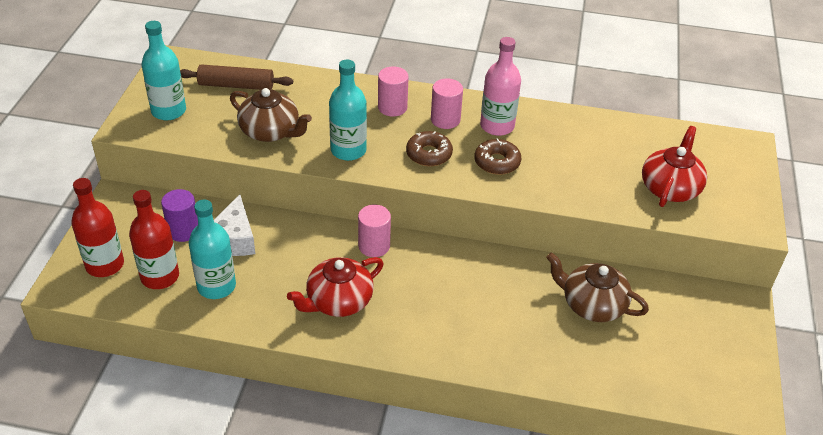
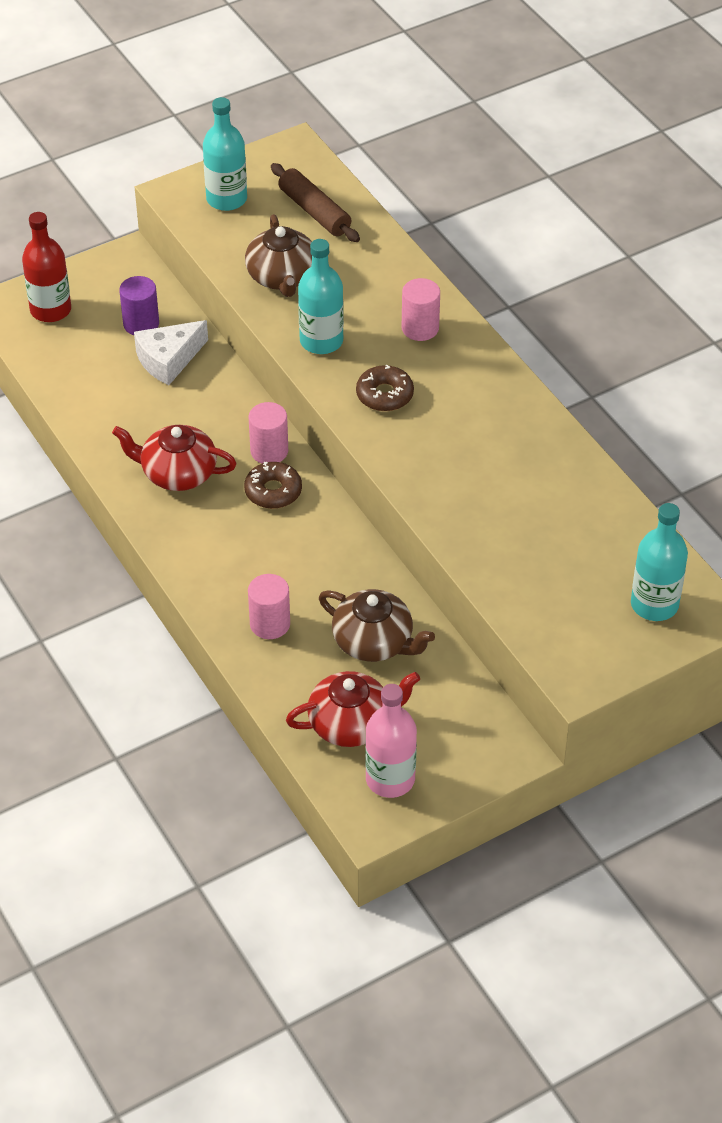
camera: 50 degrees right, 5 degrees up
red bottle [129,190,179,289] -> none
turquoise bottle [189,199,236,299] -> turquoise bottle moved to [631,503,688,621]
pink cylinder [431,79,463,129] -> pink cylinder moved to [248,574,290,639]
brown donut [474,138,522,175] -> brown donut moved to [244,462,302,509]
pink bottle [480,37,521,136] -> pink bottle moved to [365,684,417,798]
brown teapot [546,252,649,322] -> brown teapot turned 135 degrees clockwise [319,589,435,662]
red teapot [642,126,707,207] -> red teapot moved to [286,671,420,747]

